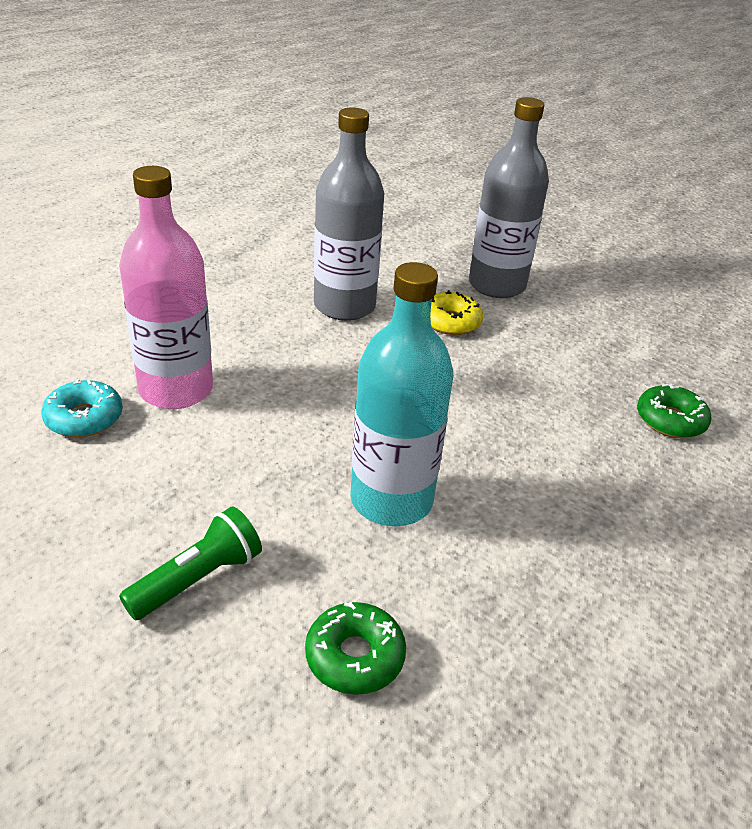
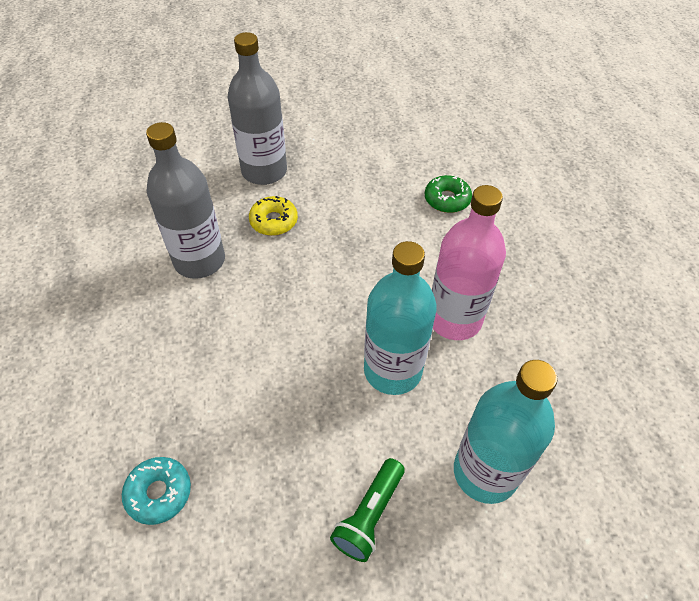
camera: 45 degrees left, 15 degrees up
pink bottle [119,166,213,409] -> pink bottle moved to [432,185,506,340]
green flashlight [119,506,262,620] -> green flashlight turned 150 degrees counterclockwise [330,458,405,562]
green donut [305,602,406,695] -> turquoise bottle [454,360,557,504]

